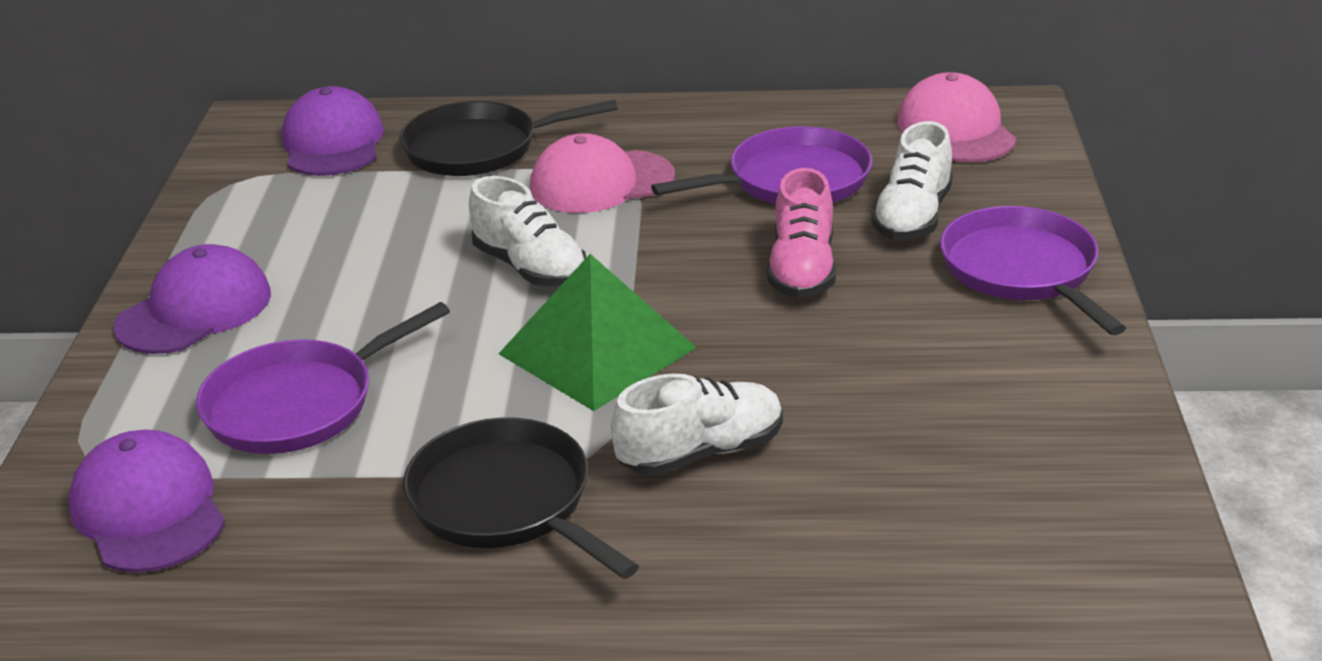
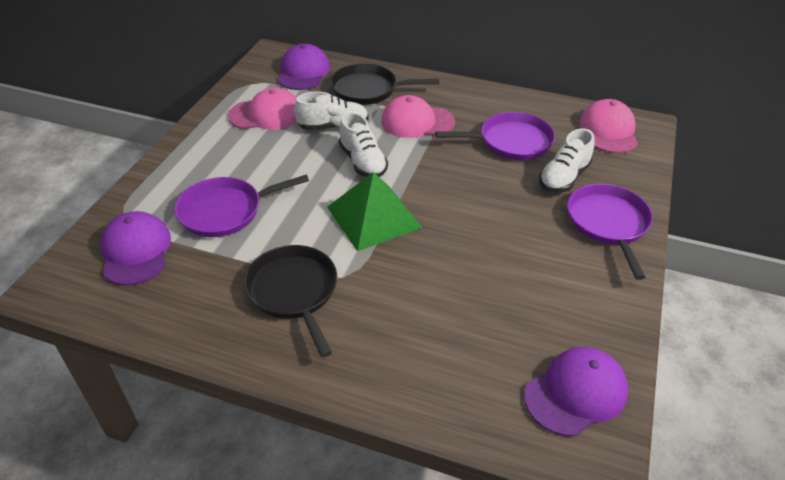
camera: 15 degrees right, 10 degrees up
purple cap [113,244,271,354] -> purple cap moved to [524,347,628,436]
white shoe [611,374,783,476] -> white shoe moved to [294,91,369,130]
pink shoe [767,168,836,298] -> none
none -> pink cap [228,88,296,130]

